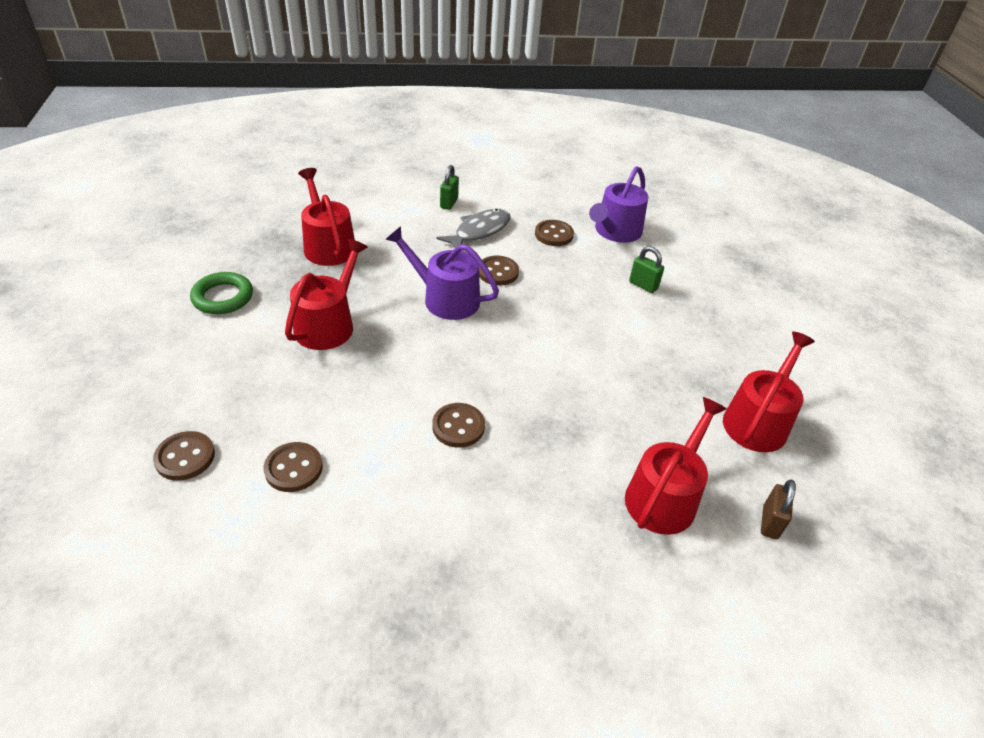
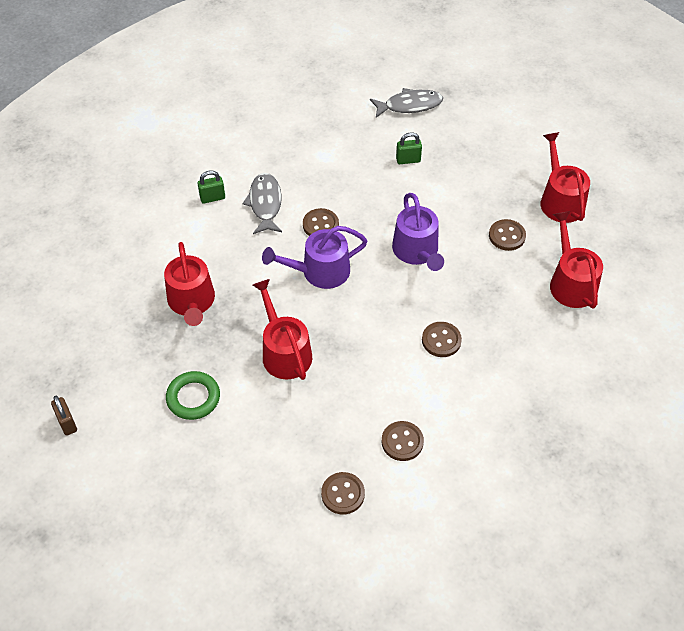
camera: 45 degrees left, 10 degrees up
red watering can [298,168,355,266] -> red watering can turned 120 degrees counterclockwise [164,242,215,326]
green padlock [440,165,459,210] -> green padlock turned 75 degrees counterclockwise [197,170,225,204]
brown button [535,220,574,246] -> brown button moved to [489,219,526,251]
purple watering can [589,166,648,243] -> purple watering can moved to [392,193,444,271]
brown padlock [761,480,796,539] -> brown padlock moved to [51,396,77,436]
none -> grey fish [370,88,443,118]

